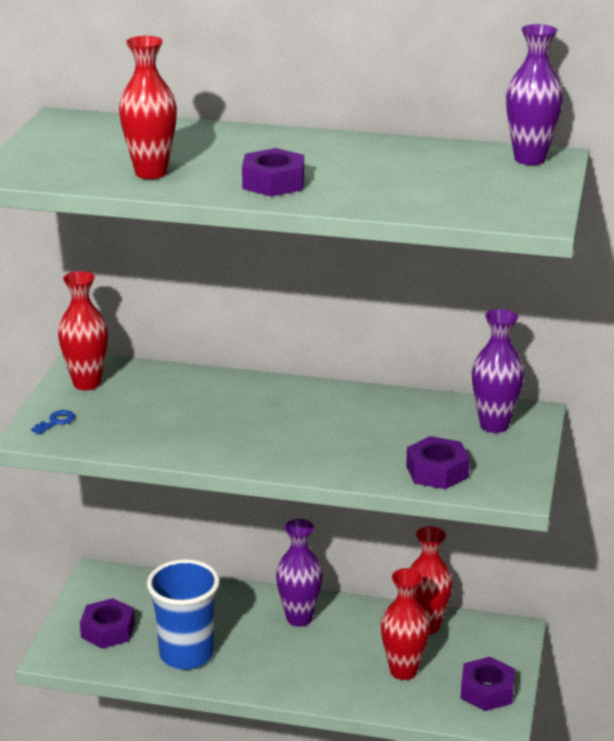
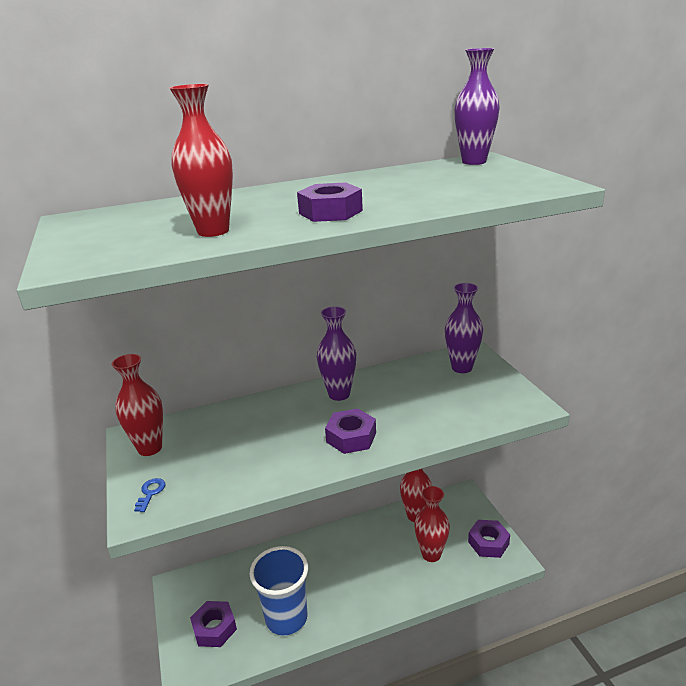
camera: 30 degrees left, 0 degrees up
purple vase [276,519,323,627] -> purple vase moved to [317,306,356,401]
purple nut [406,436,470,489] -> purple nut moved to [325,409,376,454]

